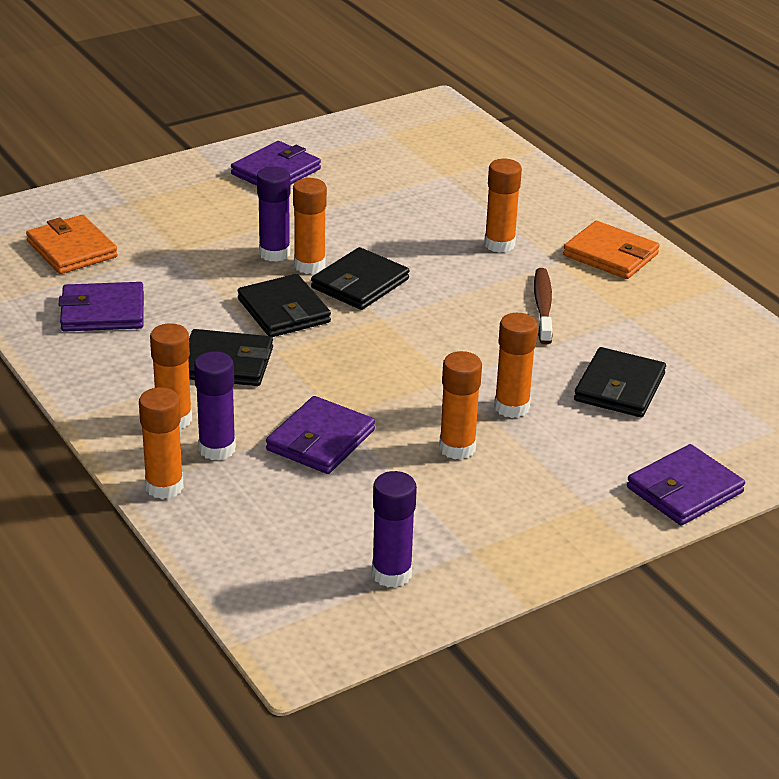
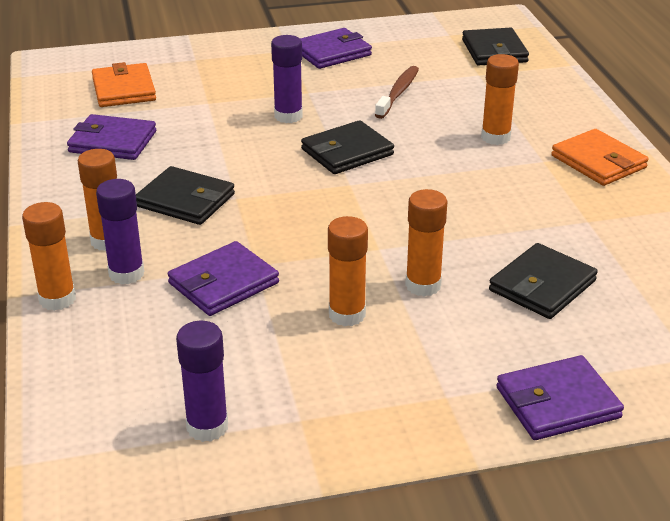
camera: 20 degrees right, 0 degrees up
black wallet [238,274,331,337] -> black wallet moved to [462,28,529,66]
orange glue stick [293,178,327,274] -> none
brown toothbrush [534,268,552,344] -> brown toothbrush moved to [375,66,419,119]

